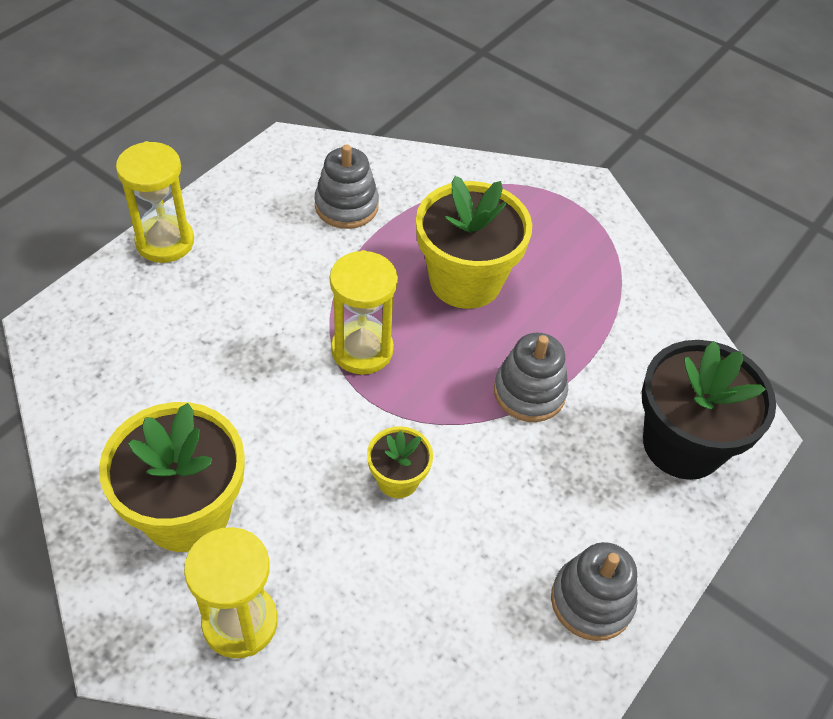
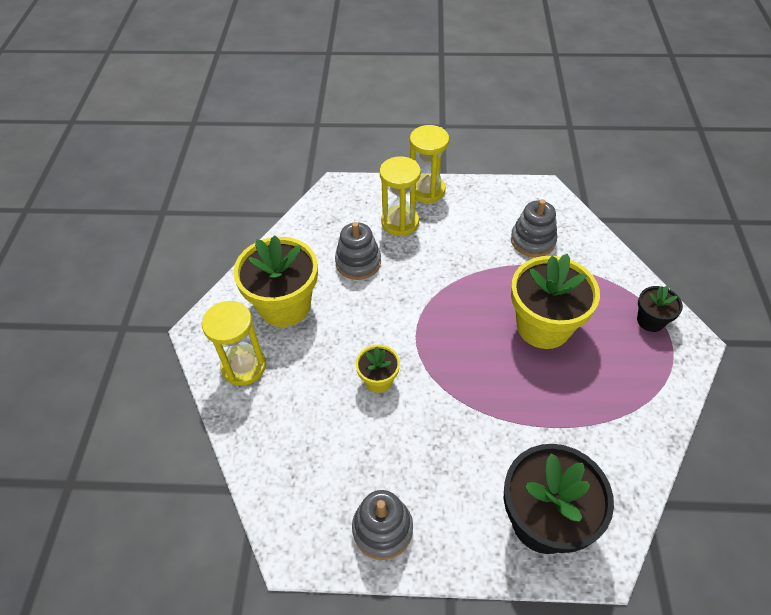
camera: 60 degrees right, 0 degrees up
yellow hourglass [330,250,398,375] -> yellow hourglass moved to [380,156,421,236]
grey stacking toy [494,333,568,422] -> grey stacking toy moved to [335,222,381,280]
none -> black flower pot [637,286,683,332]

